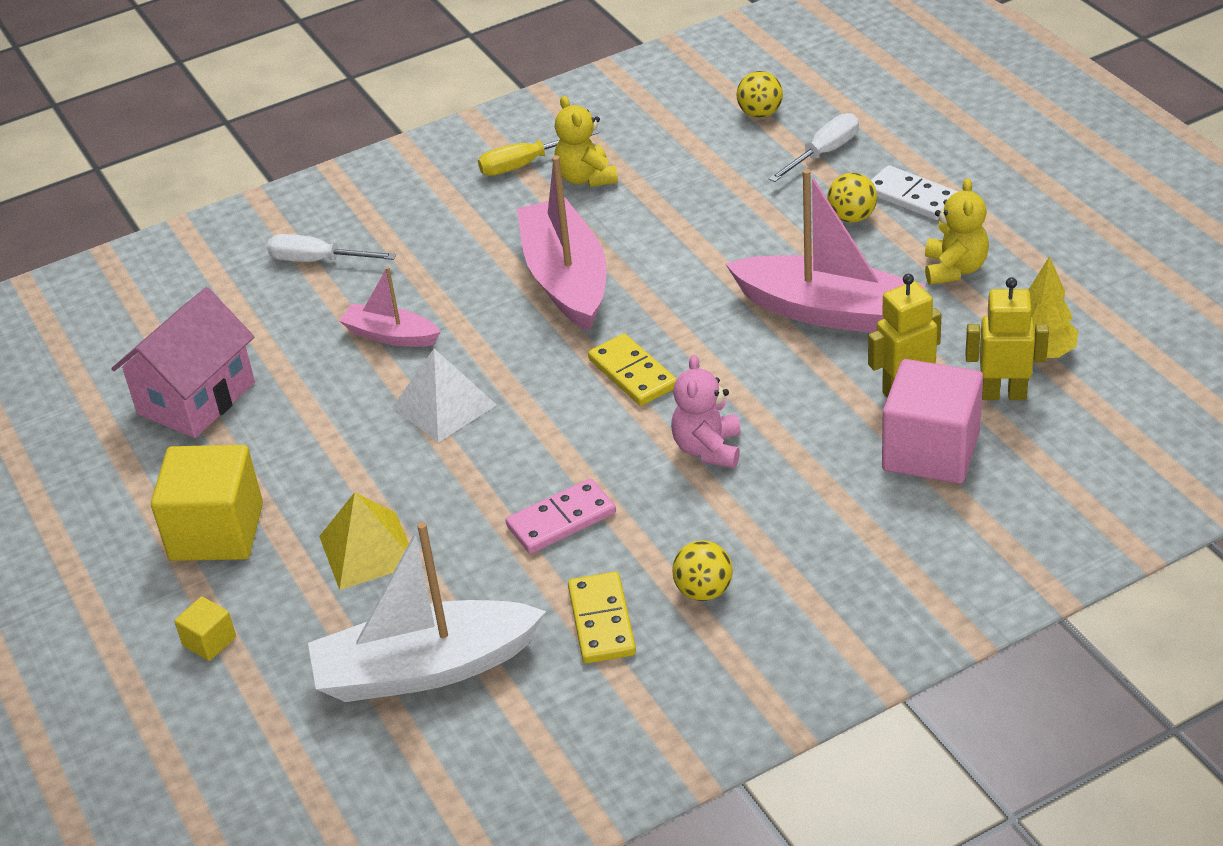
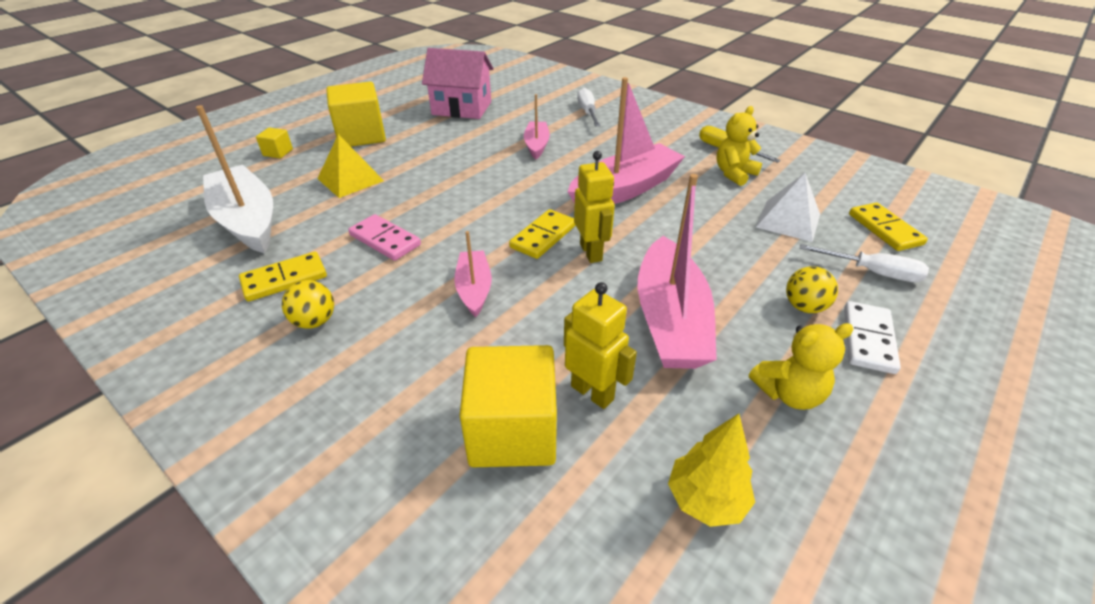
camera: 65 degrees right, 0 degrees up
white pyramid [392,349,497,442] -> white pyramid moved to [756,173,820,242]
pink teddy bear [671,355,741,468] -> pink boat [454,231,492,317]
yellow ball [736,71,783,118] -> yellow domino [849,203,928,251]
pink cube [882,359,983,484] -> yellow cube [460,345,557,467]
yellow robot [966,277,1049,400] -> yellow robot moved to [574,151,615,263]

